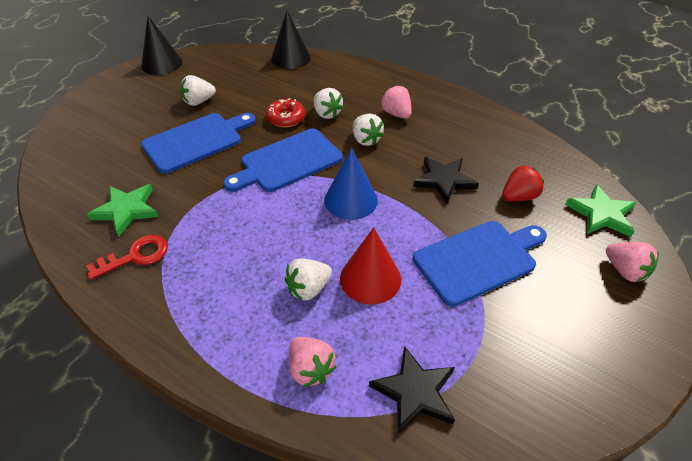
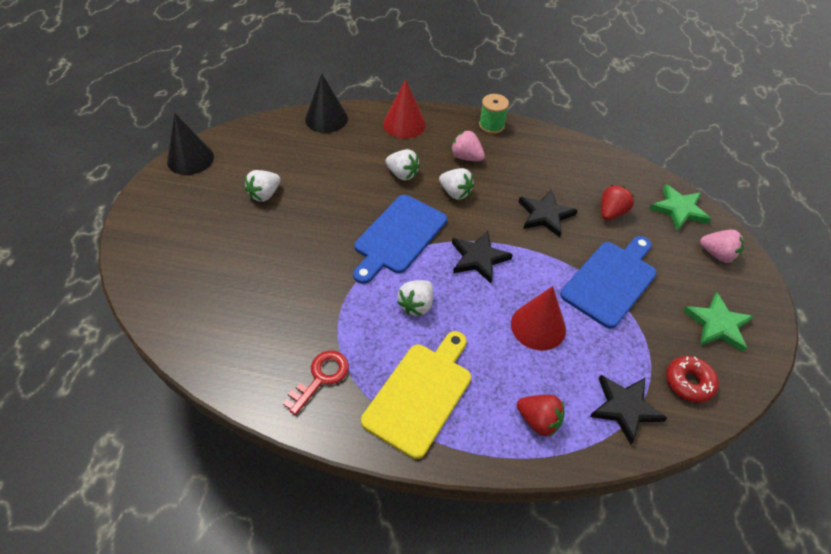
camera: 25 degrees left, 5 degrees up
green star [87,184,159,236] -> green star moved to [683,293,754,352]
blue cutting board [141,113,256,174] -> none
red donut [266,98,305,127] -> red donut moved to [666,356,719,403]
white strawberry [285,259,332,301] -> white strawberry moved to [397,280,433,316]
pink strawberry [289,337,336,387] -> red strawberry [517,395,564,437]
blue cone [324,148,378,220] -> black star [452,230,513,283]
none -> yellow cutting board [361,331,471,459]
none -> red cone [383,79,426,138]
none -> green spool [479,94,509,134]

